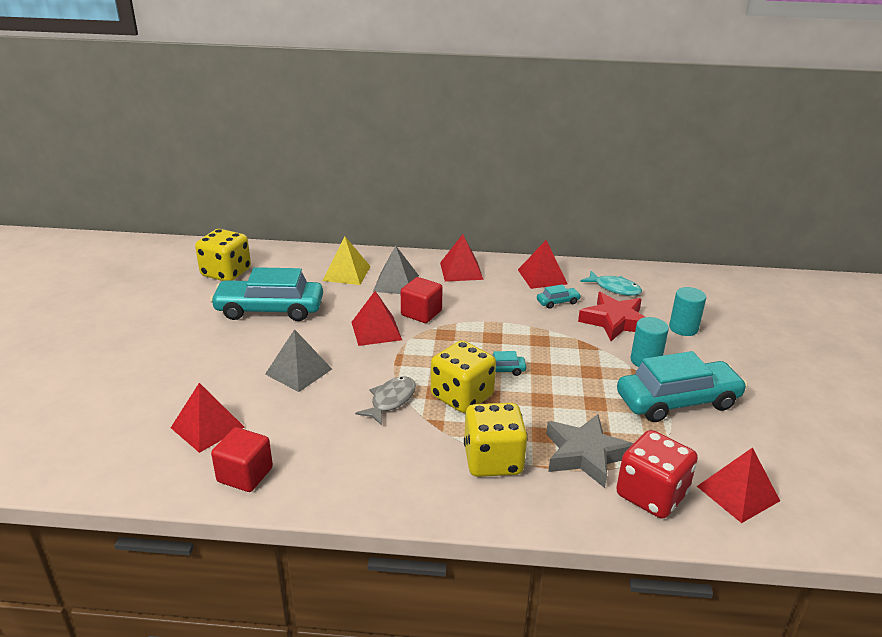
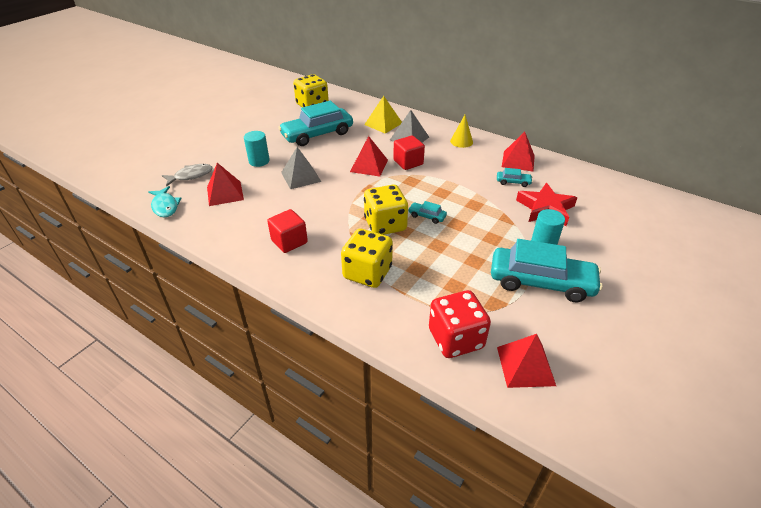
camera: 30 degrees right, 10 degrees up
turquoise car [210,267,323,321] -> turquoise car turned 60 degrees counterclockwise [278,101,353,146]
red cube [211,427,273,492] -> red cube moved to [267,209,308,253]
grey fish [355,376,416,425] -> grey fish moved to [162,164,213,187]
red pyramid [440,234,484,282] -> yellow cone [450,115,473,148]
grey star [546,414,633,488] -> none
turquoise fish [580,271,642,296] -> turquoise fish moved to [148,186,182,217]
turquoise cylinder [669,287,706,336] -> turquoise cylinder moved to [244,131,270,167]

